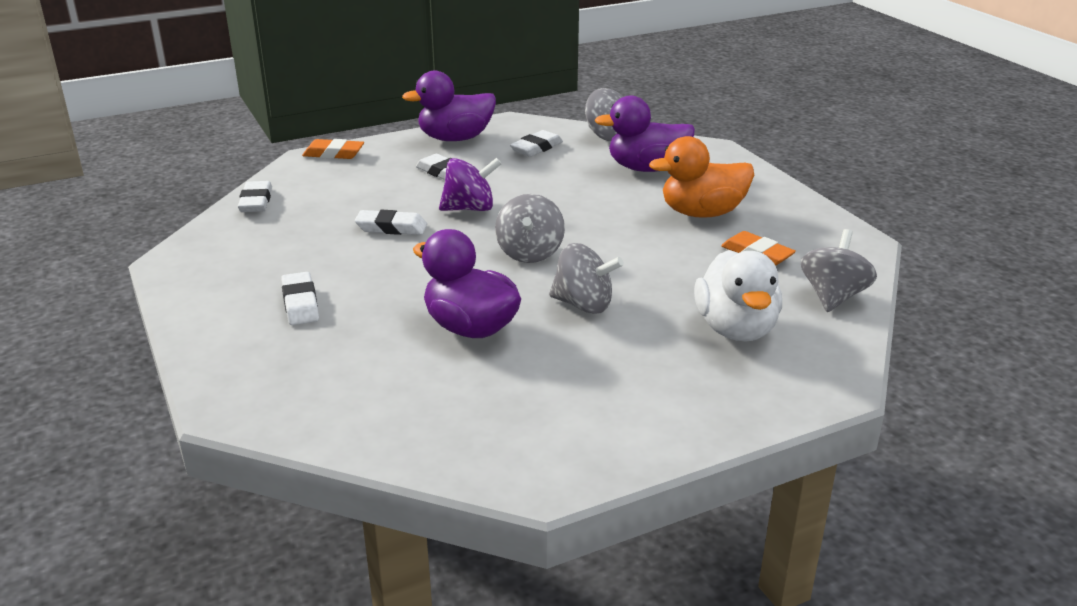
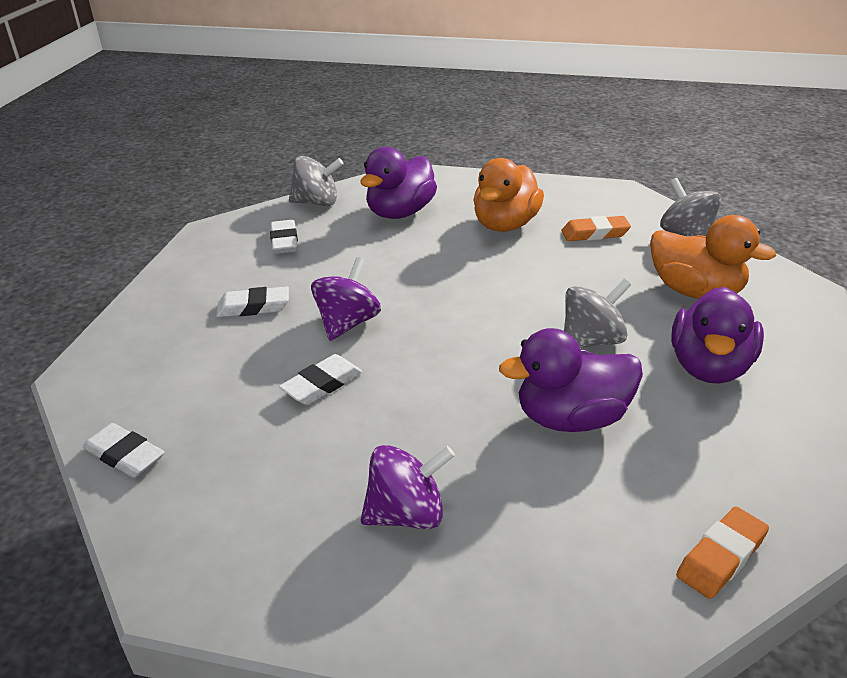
camera: 50 degrees left, 5 degrees up
white eraser [281,272,319,325] -> purple spinning top [361,445,455,529]
orange eraser [302,139,364,159] -> orange eraser moved to [676,507,769,599]
purple duck [402,71,496,141] -> purple duck moved to [671,287,764,384]
grey spinning top [495,194,565,263] -> none
white duck [694,250,782,342] -> orange duck [650,215,776,299]

